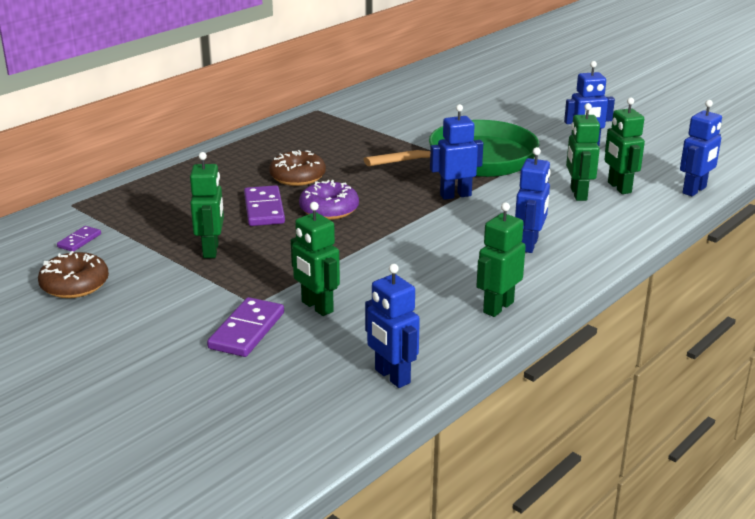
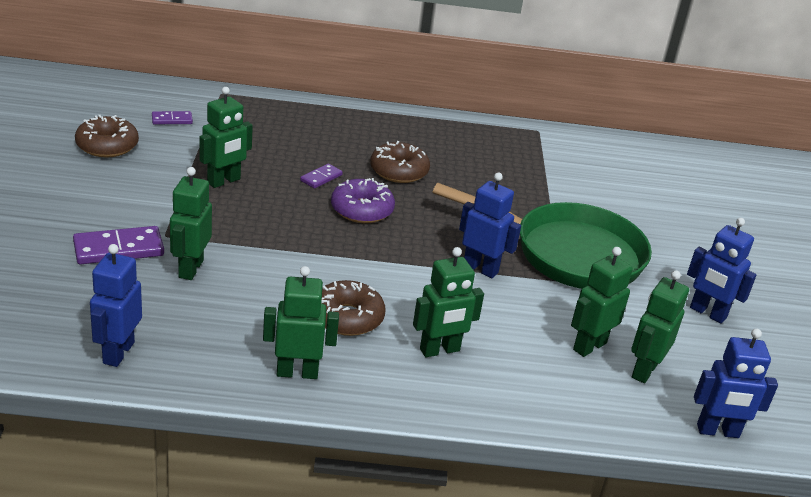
camera: 45 degrees right, 5 degrees up
purple domino [244,185,285,226] -> purple domino [300,164,343,189], size x0.56
blue robot [515,147,551,253] -> green robot [413,247,484,357]
none -> brown donut [321,280,385,336]

